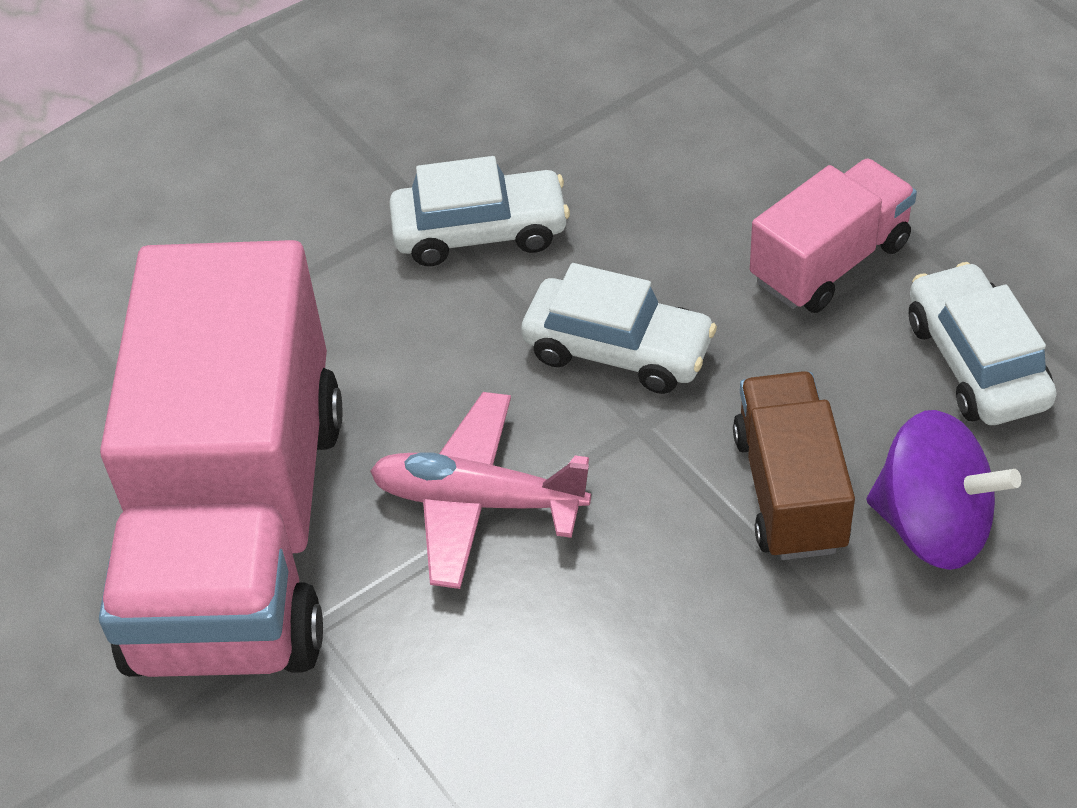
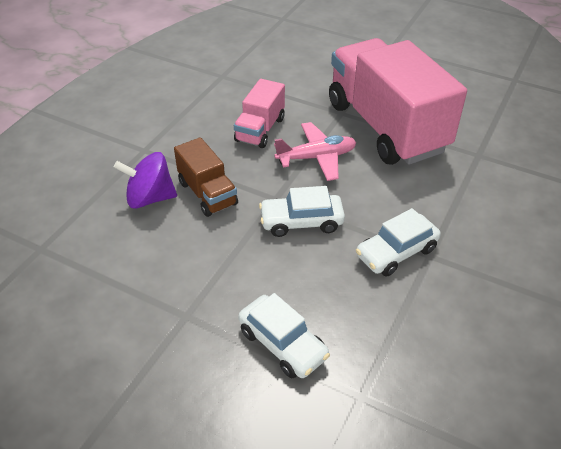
camera: 150 degrees right, 5 degrees down
pink truck [750,159,917,313] -> pink truck moved to [234,79,285,148]
white car [909,262,1057,425] -> white car moved to [238,293,330,378]

